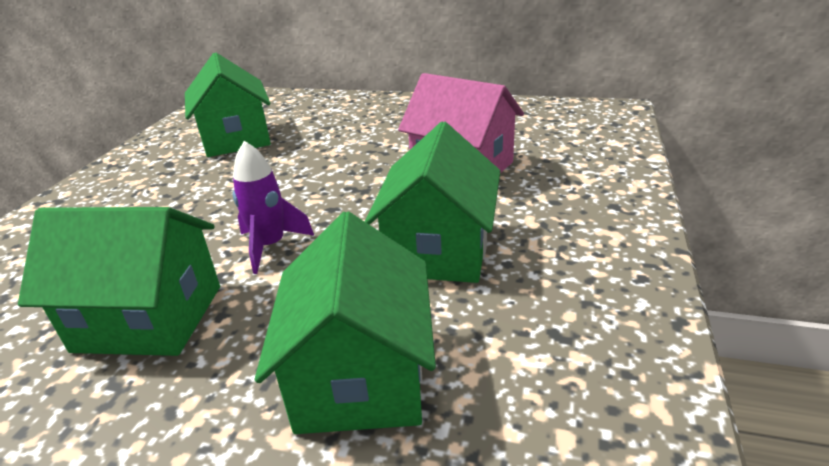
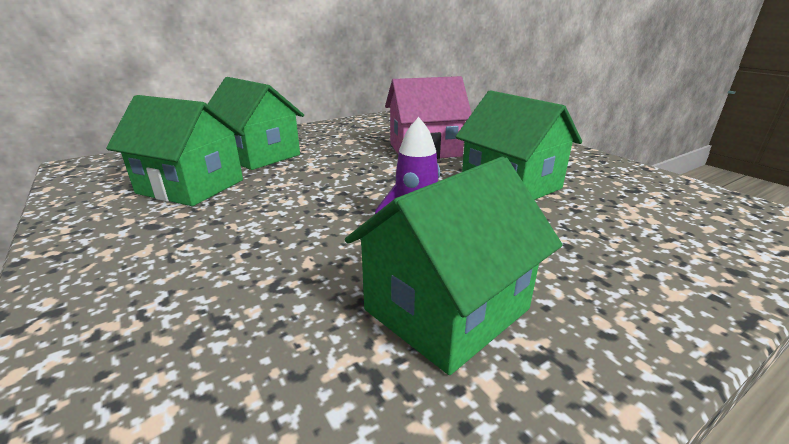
camera: 50 degrees left, 5 degrees down
green house [255,211,436,434] -> green house moved to [208,77,304,170]

